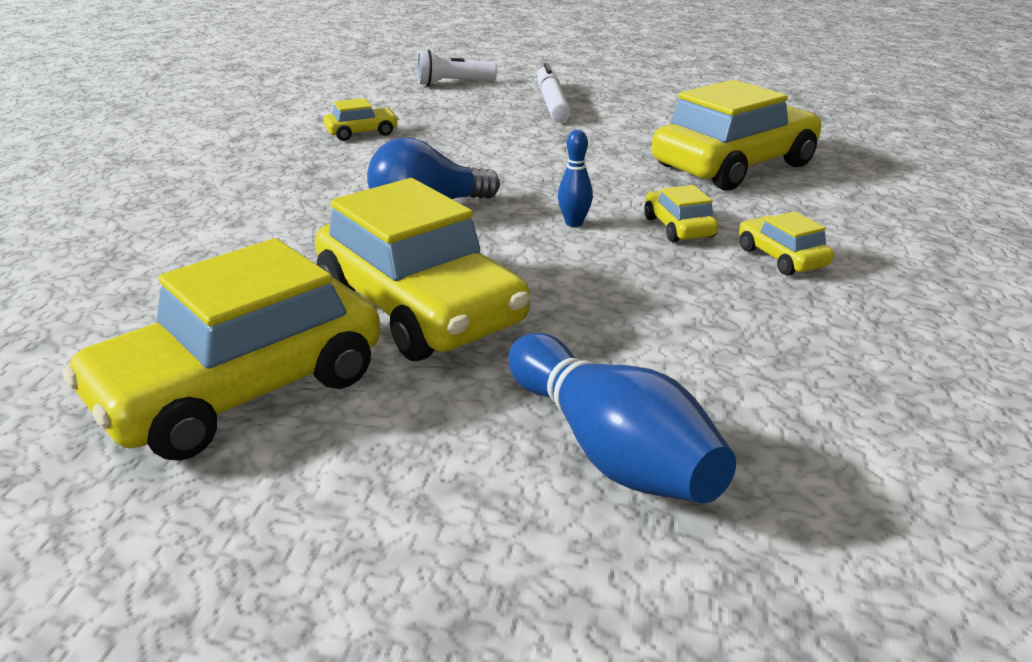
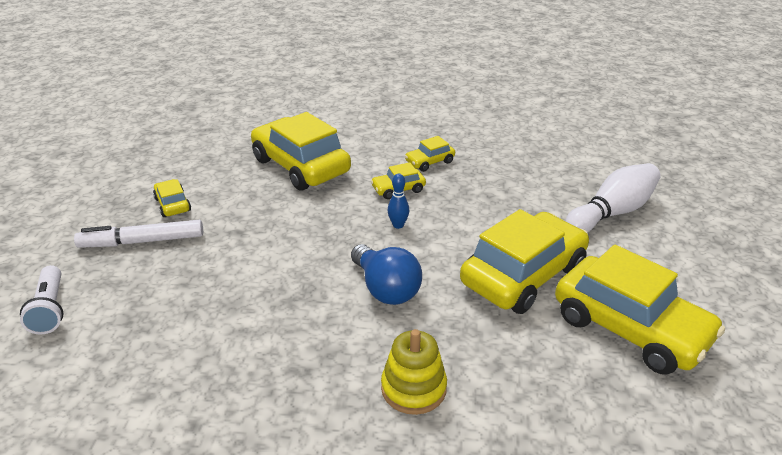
camera: 95 degrees left, 5 degrees up
yellow car [324,98,399,141] -> yellow car moved to [153,179,191,217]
blue bowling pin [508,333,736,504] -> white bowling pin [565,163,661,233]
none -> yellow stacking toy [381,329,447,415]

